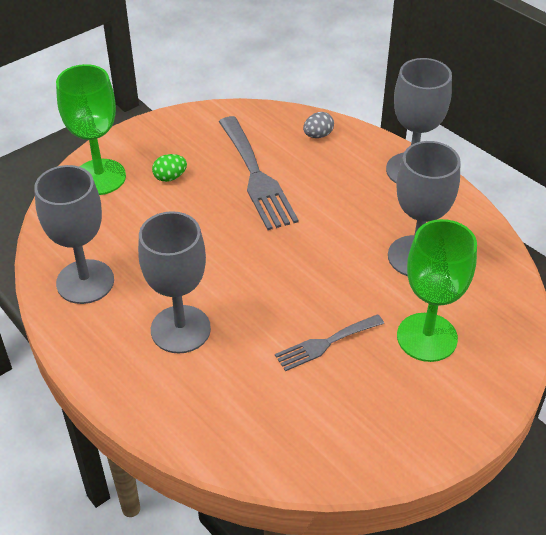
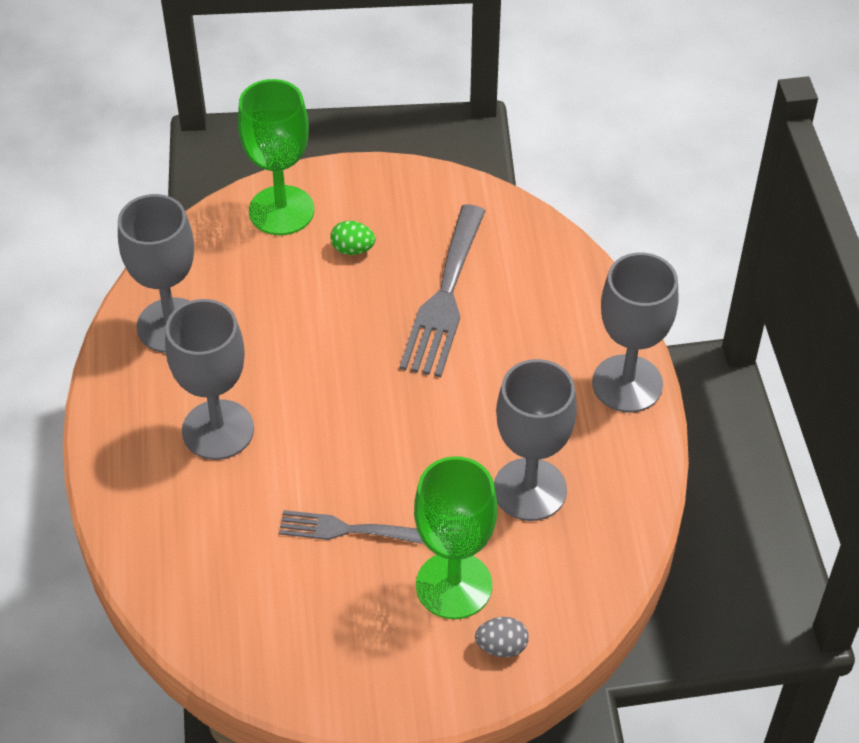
camera: 35 degrees right, 5 degrees up
grey egg [303,112,334,138] -> grey egg moved to [475,617,529,657]

